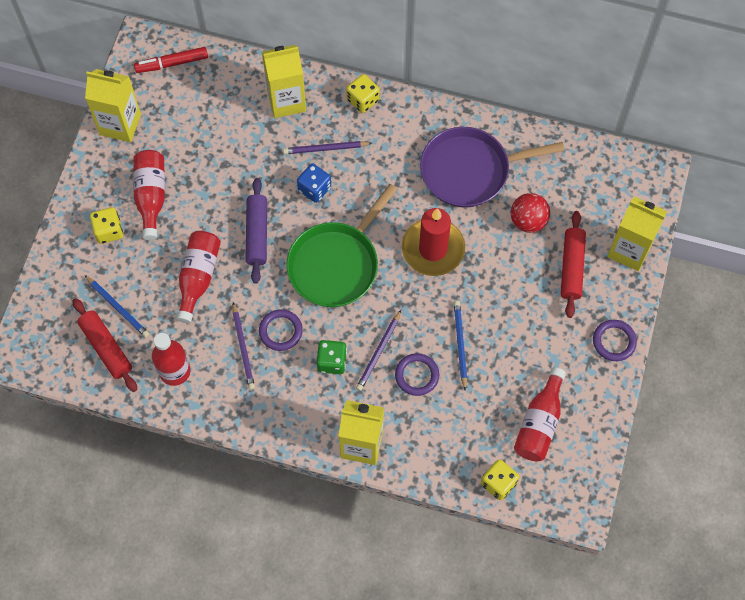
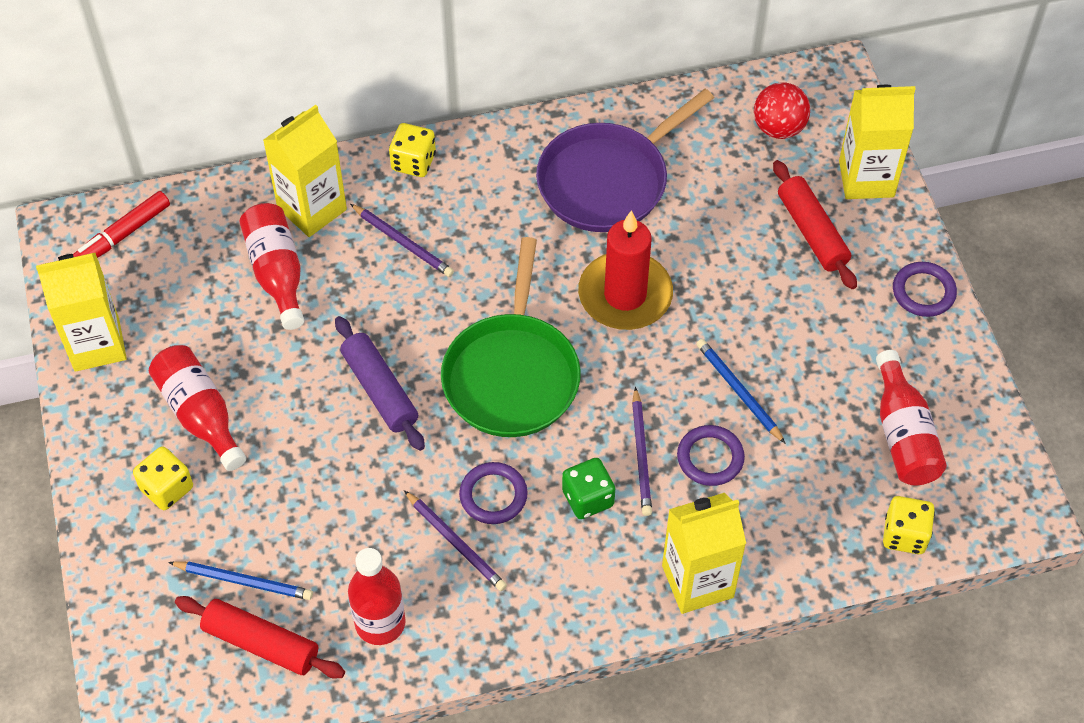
camera: 30 degrees left, 10 degrees down
red bottle [176,231,221,323] -> red bottle moved to [240,203,304,330]
purple pencil [283,141,372,154] -> purple pencil turned 105 degrees counterclockwise [350,204,454,277]
blue dice [297,163,331,203] -> none
red ball [511,193,550,233] -> red ball moved to [754,82,810,139]

